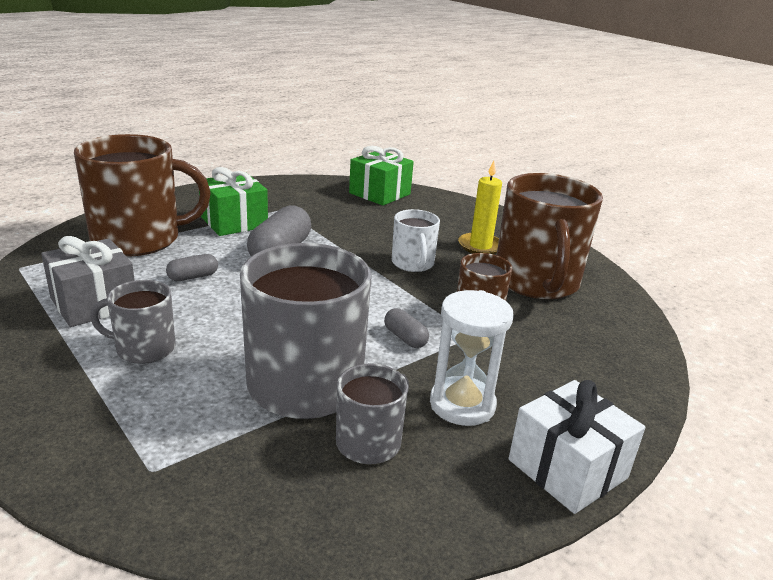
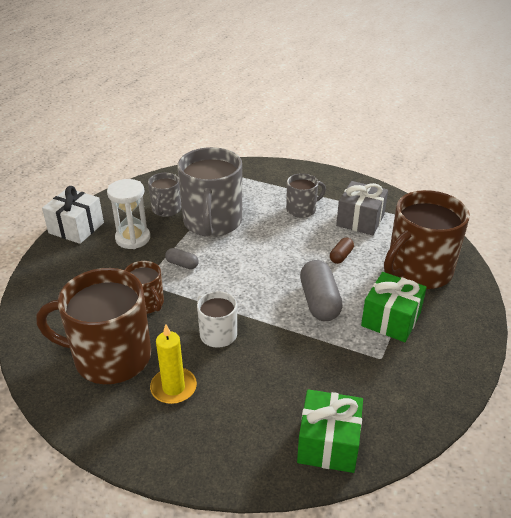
camera: 155 degrees right, 10 degrees up
grey capsule [166,254,218,281] -> brown capsule [330,238,354,264]
brown mug [497,173,603,299] -> brown mug turned 60 degrees counterclockwise [36,268,151,384]

